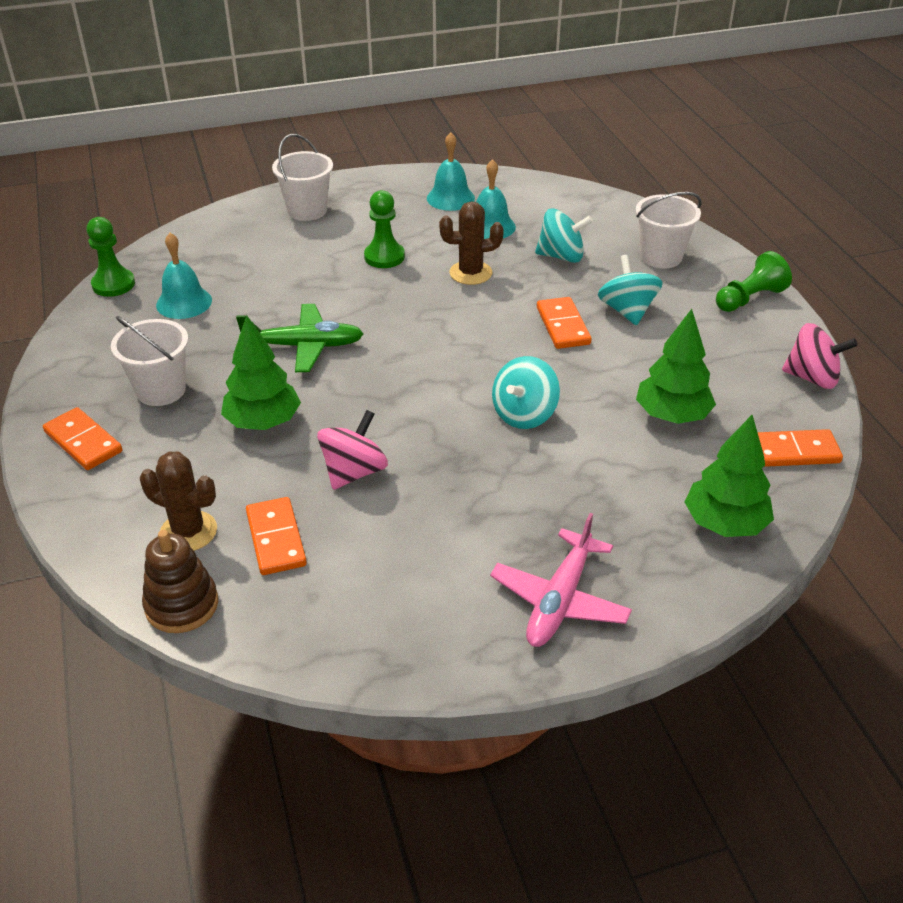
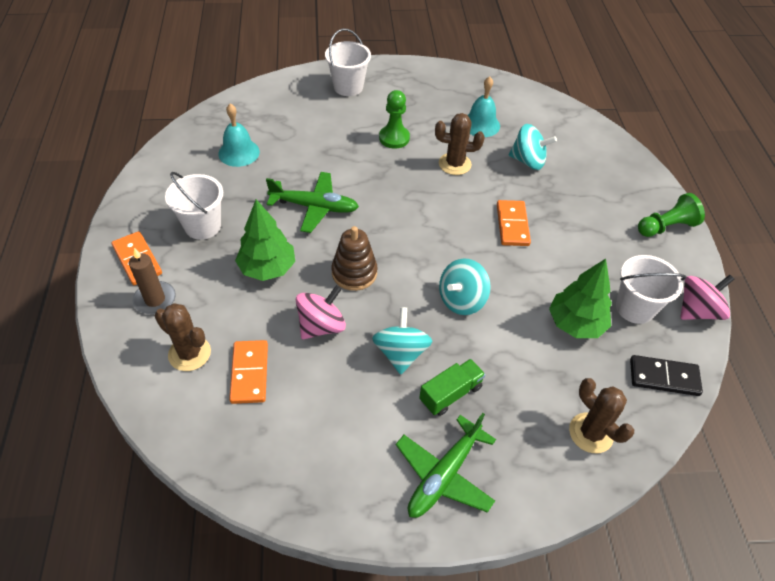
camera: 10 degrees right, 10 degrees up
green pawn [86,217,135,297] -> none
brown stacking toy [142,530,218,633] -> brown stacking toy moved to [332,226,377,291]
turquoise bell [427,132,475,211] -> none
pink plane [490,513,632,647] -> green plane [396,413,496,518]
turquoise spinning top [598,255,663,326] -> turquoise spinning top moved to [372,307,432,375]
white bucket [636,192,701,269] -> white bucket moved to [616,255,686,324]
green tree [685,415,774,537] -> brown cactus [569,378,634,453]
orange domino [757,429,843,467] -> black domino [630,355,703,396]
pink spinning top [782,323,858,389] -> pink spinning top turned 60 degrees counterclockwise [680,275,734,320]
none -> brown candle [129,248,176,314]
none -> green truck [419,359,485,416]

